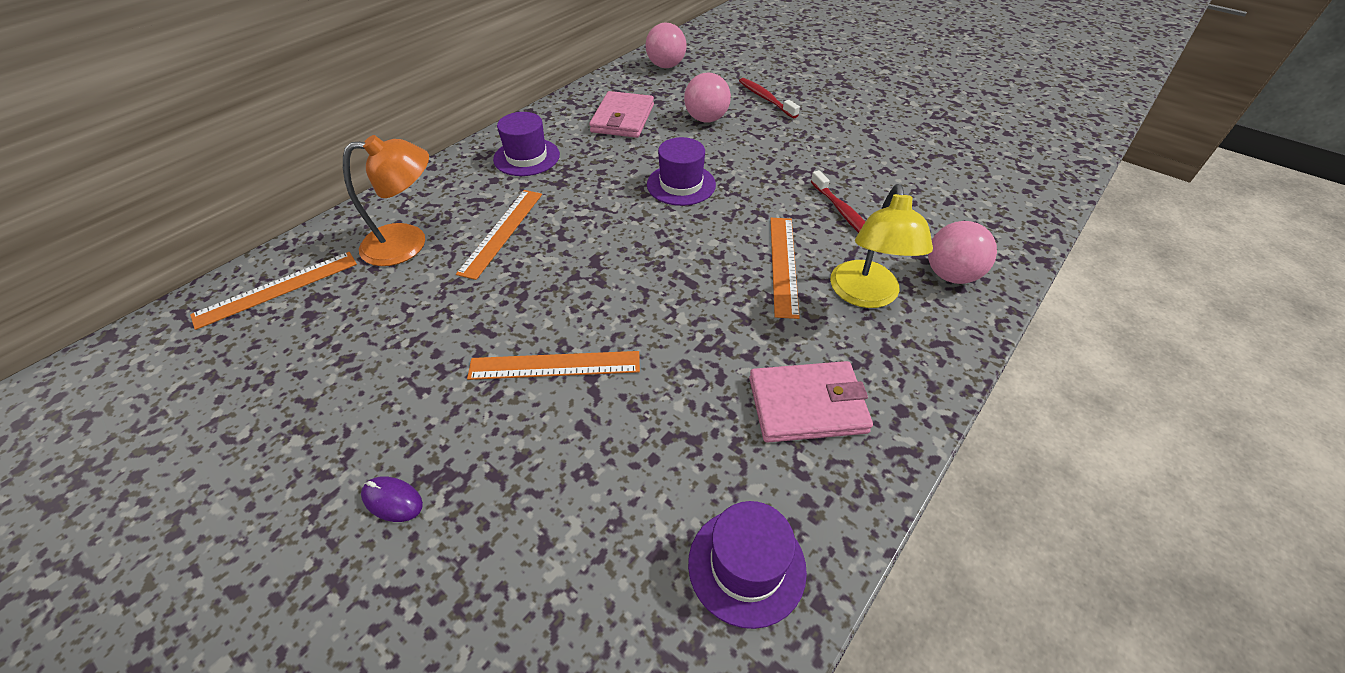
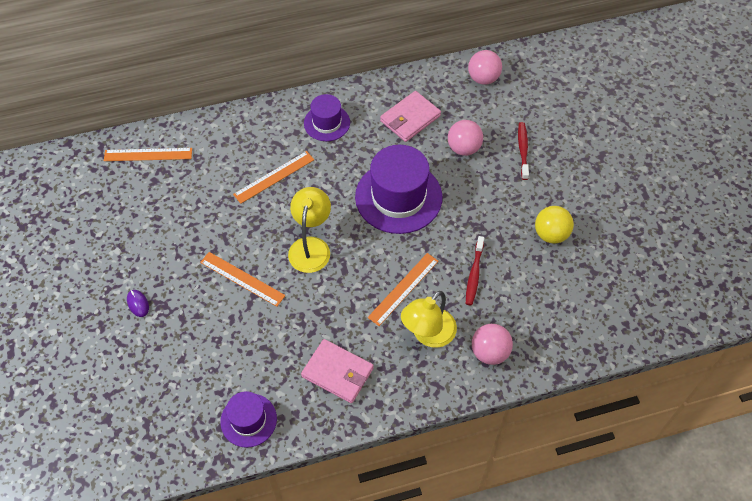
camera: 35 degrees right, 10 degrees up
orange lamp [343,135,429,266] -> none
purple hat [647,137,716,206] -> purple hat [355,145,442,234], size x1.78
none -> yellow lamp [288,187,331,273]
none -> yellow ball [535,206,574,244]

